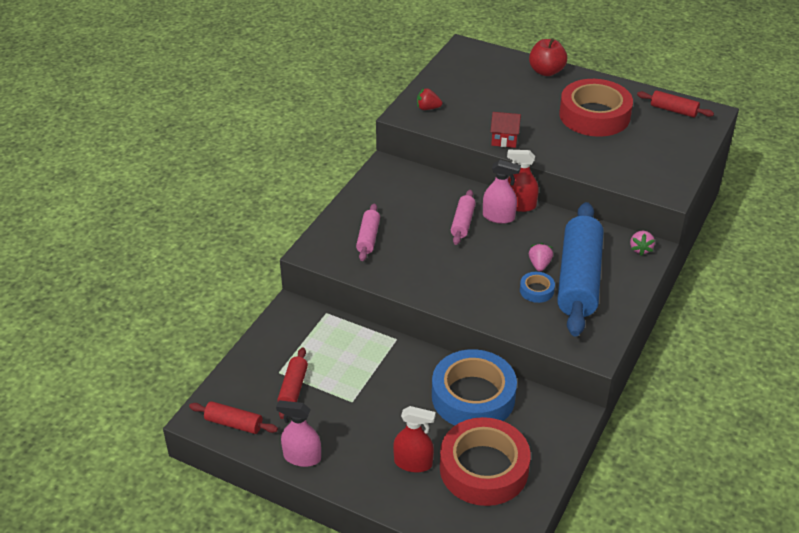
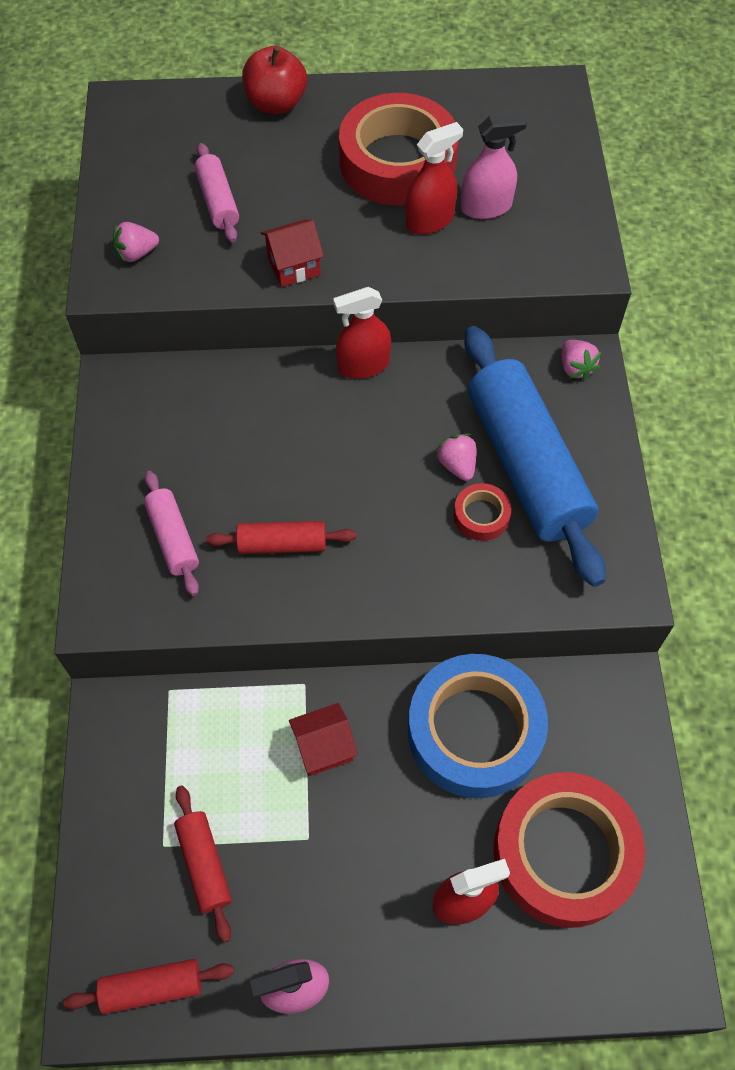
camera: 30 degrees left, 20 degrees up
red strawberry [417,88,442,110] -> pink strawberry [113,222,159,263]
pink rolling pin [451,190,476,245] -> pink rolling pin moved to [194,143,239,242]
pink spray bottle [483,160,521,224] -> pink spray bottle moved to [461,113,527,219]
blue tape [520,272,555,303] -> red tape [453,483,511,541]
red rolling pin [637,90,714,118] -> red rolling pin moved to [206,521,356,554]
none -> red house [289,703,358,776]
none -> red spray bottle [405,122,463,234]

